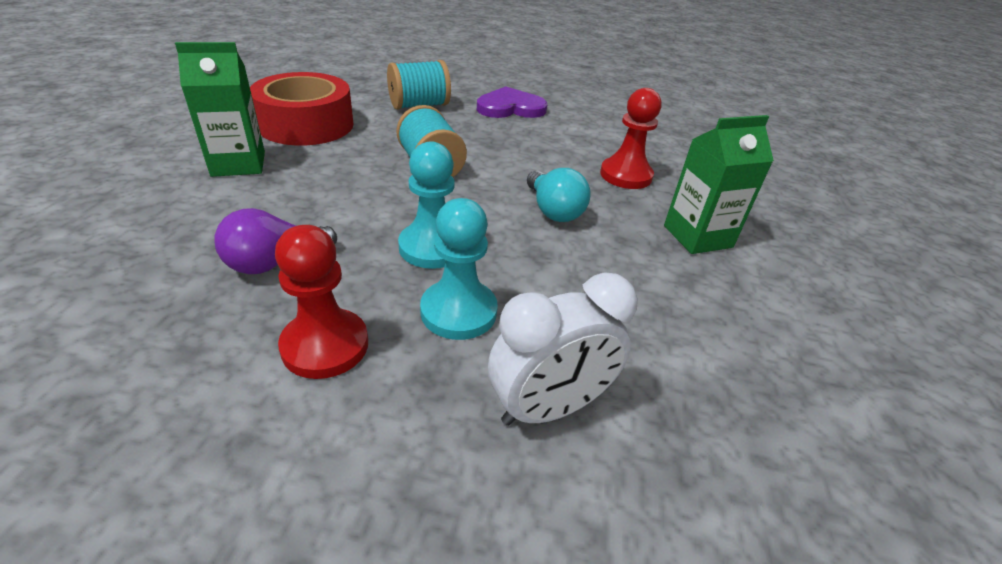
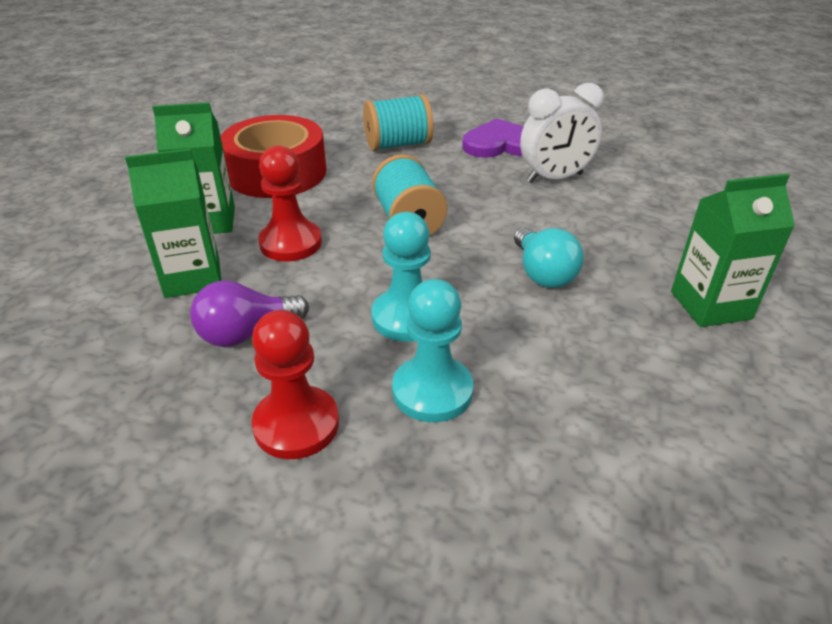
camera: 10 degrees right, 0 degrees up
white clock [488,272,638,426] -> white clock moved to [520,83,604,183]
red pawn [600,88,661,189] -> red pawn moved to [258,145,322,261]
none -> green carton [125,148,221,298]

